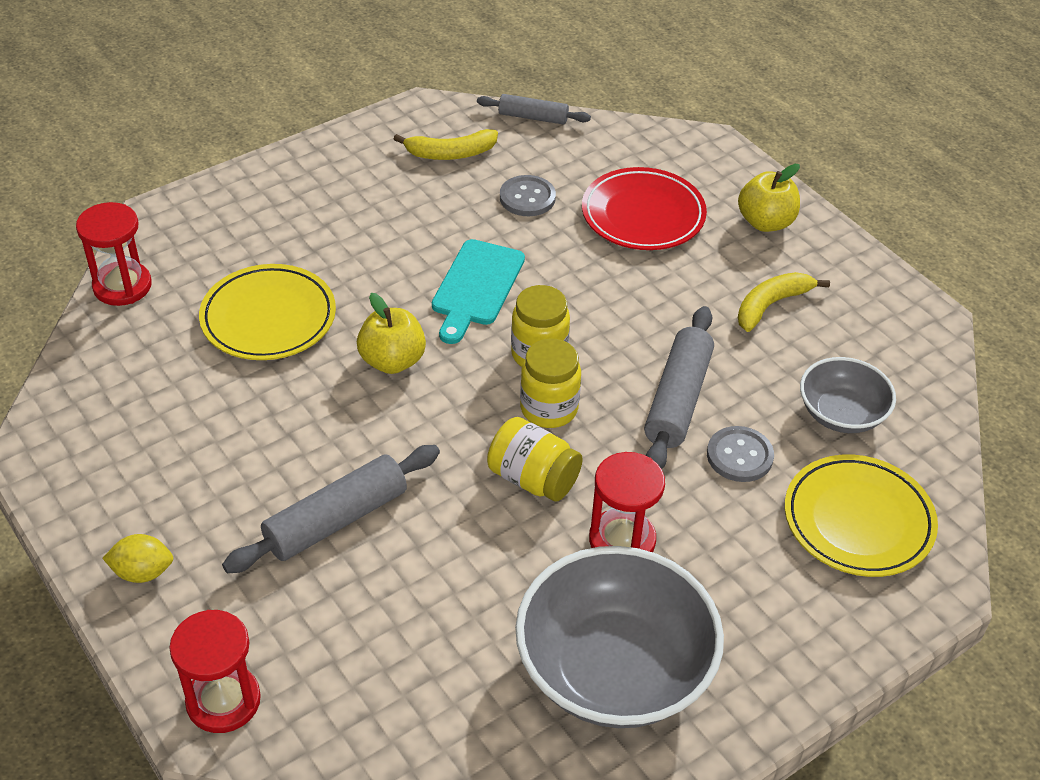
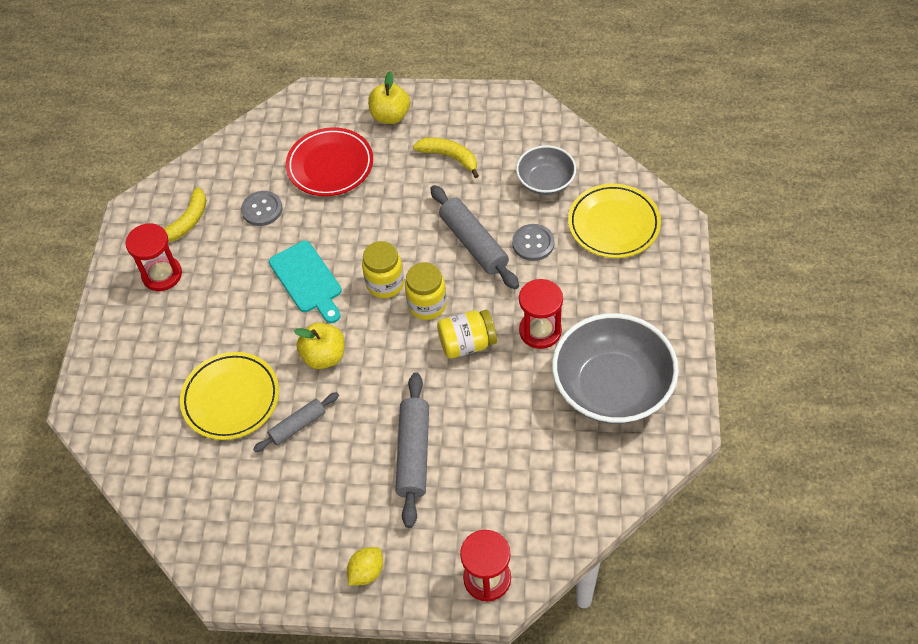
camera: 45 degrees left, 10 degrees up
red hourglass [76,202,152,306] -> red hourglass moved to [125,223,182,291]
grey rolling pin [477,94,591,125] -> grey rolling pin moved to [253,392,339,452]
yellow banana [738,272,830,332] -> yellow banana turned 120 degrees clockwise [413,137,479,178]

